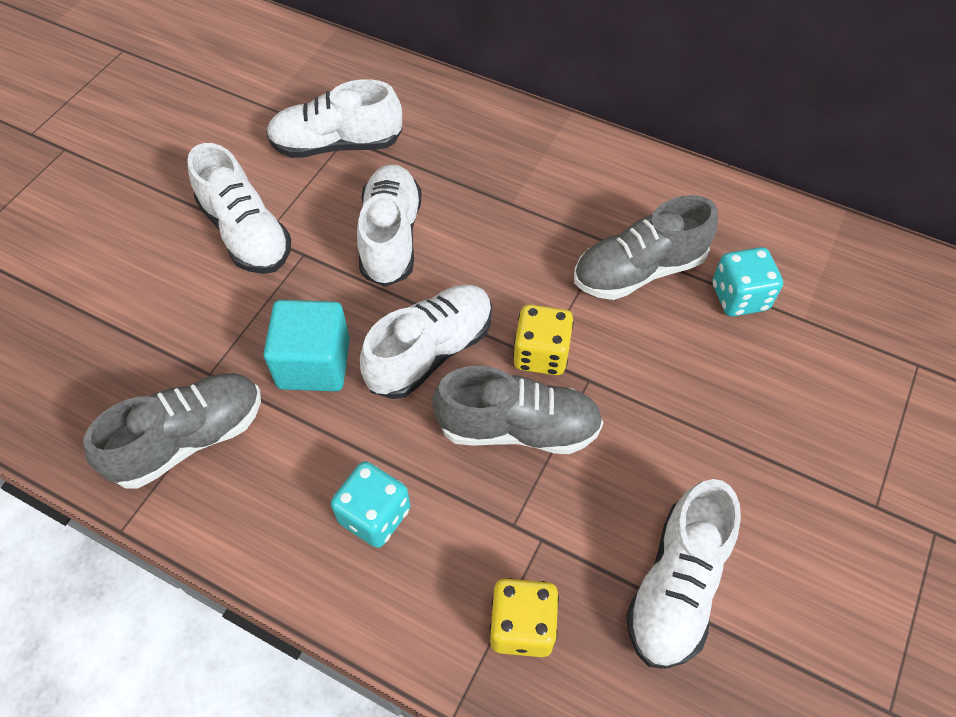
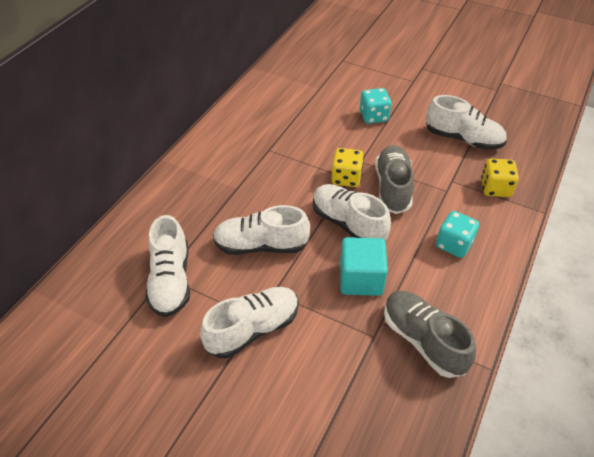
camera: 90 degrees left, 10 degrees down
grey shoe [574,195,718,300] -> none
turquoise dice [712,247,783,317] -> turquoise dice moved to [360,88,392,124]

